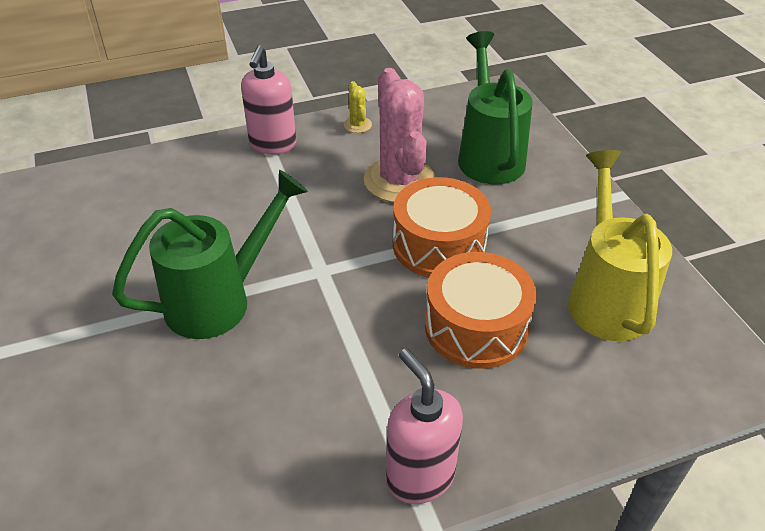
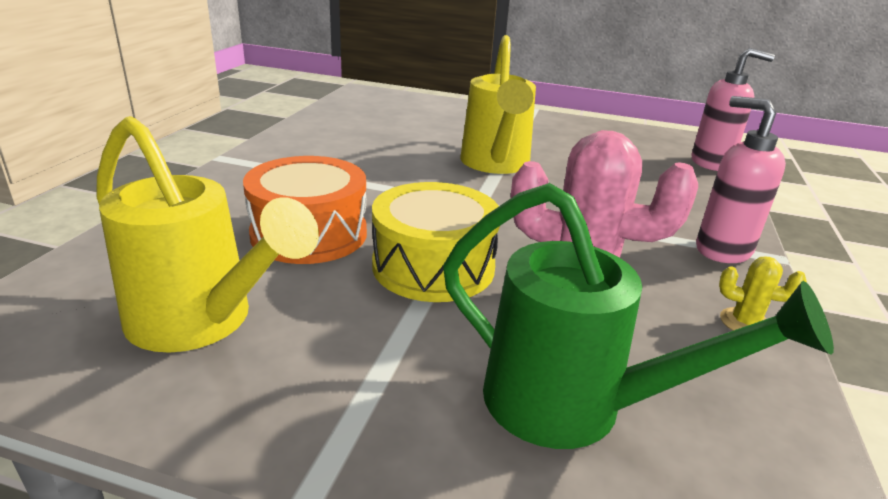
camera: 125 degrees right, 15 degrees down
green watering can [112,170,308,339] -> yellow watering can [460,35,536,174]
pink soap dispenser [386,348,463,504] -> pink soap dispenser moved to [692,48,775,171]
orange drum [393,177,491,277] -> yellow drum [372,182,500,302]

